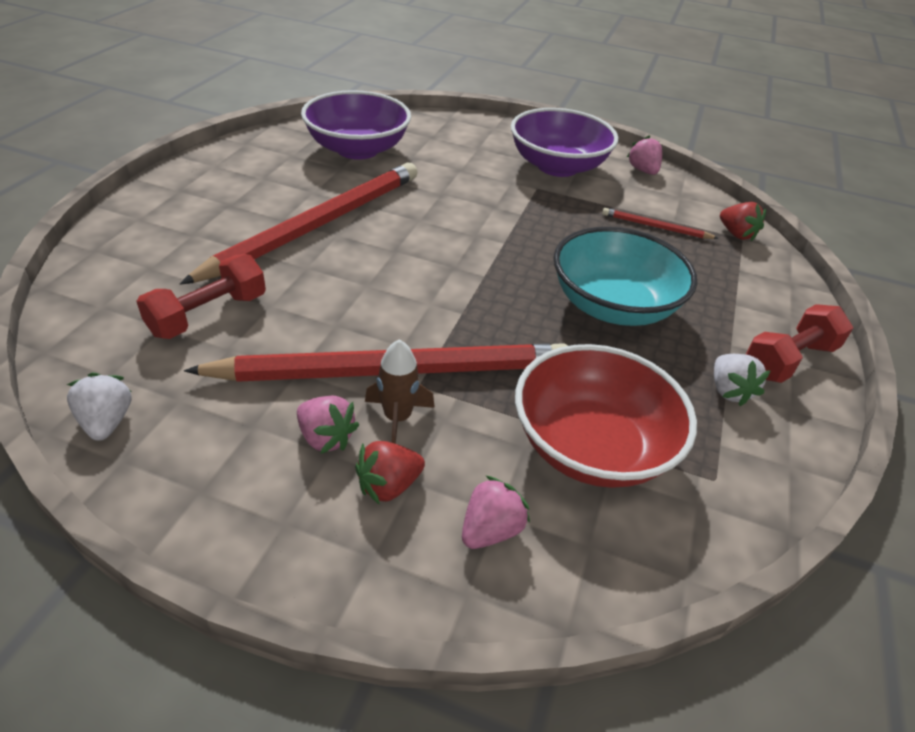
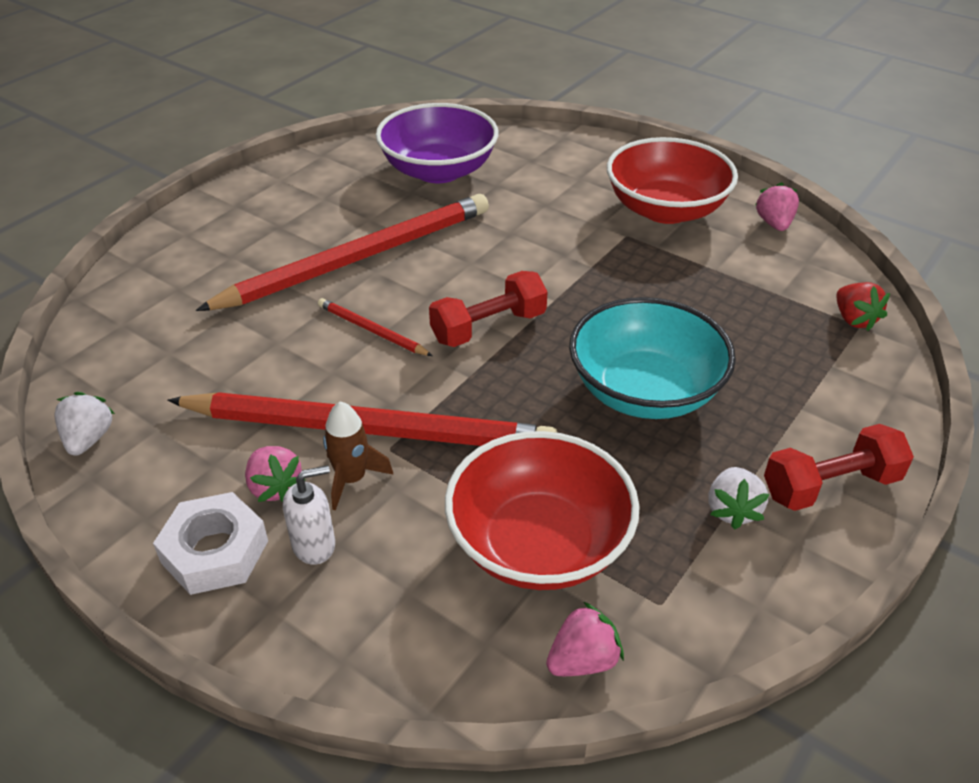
camera: 20 degrees right, 0 degrees up
red dumbbell [136,254,266,339] -> red dumbbell moved to [429,271,547,347]
red strawberry [355,441,425,505] -> white soap dispenser [283,465,335,565]
pink strawberry [462,475,530,549] -> pink strawberry moved to [546,602,624,676]
purple bowl [511,108,618,177] -> red bowl [607,137,738,224]
red pencil [602,208,719,239] -> red pencil moved to [318,298,433,356]
none -> white nut [153,492,268,595]

